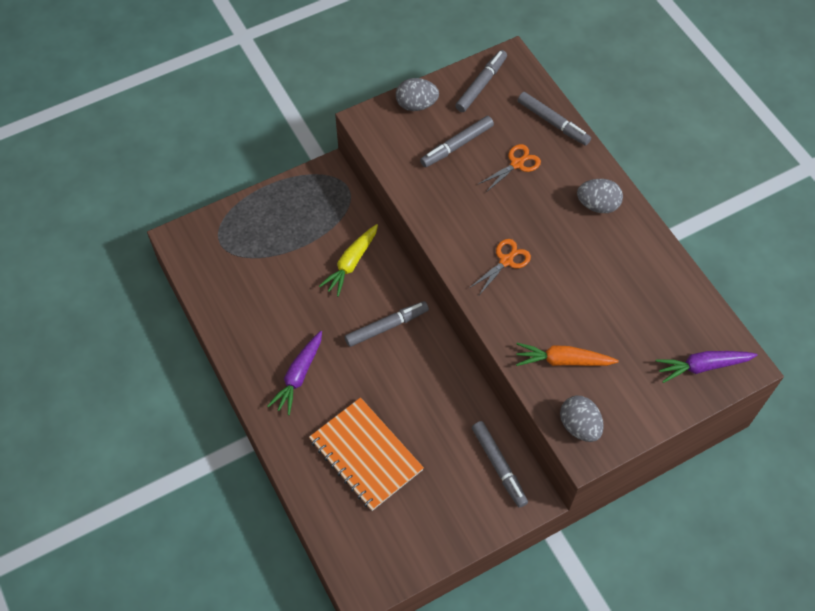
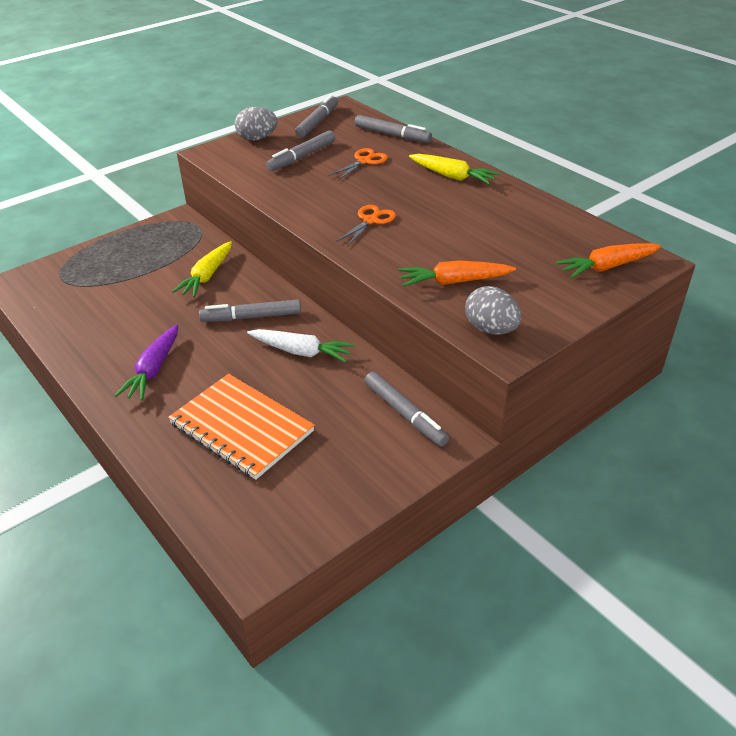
camera: 10 degrees left, 20 degrees down
grey marker [345,301,429,347] -> grey marker turned 150 degrees counterclockwise [199,299,301,322]
grey egg [577,179,623,213] -> yellow carrot [409,154,500,184]
purple carrot [656,351,758,383] -> orange carrot [556,243,661,279]
none -> white carrot [247,329,355,363]

